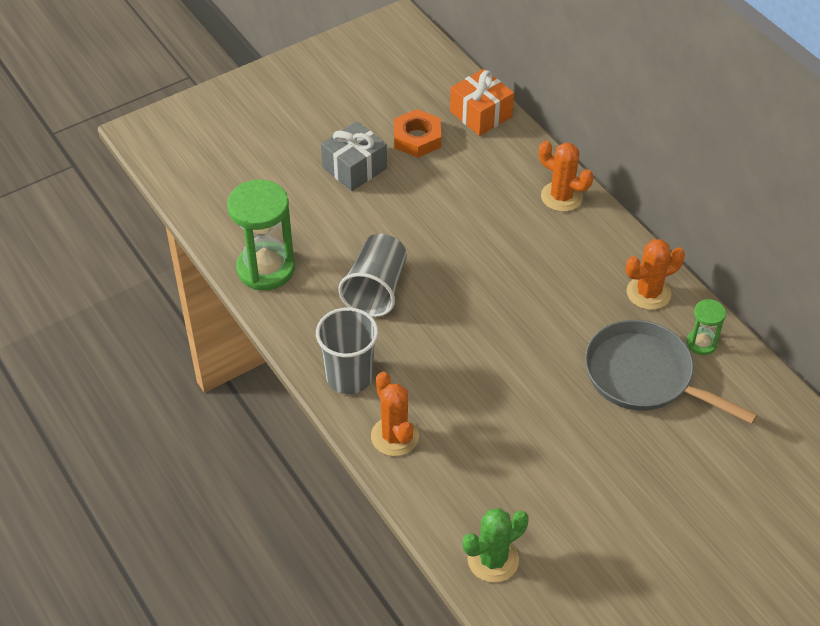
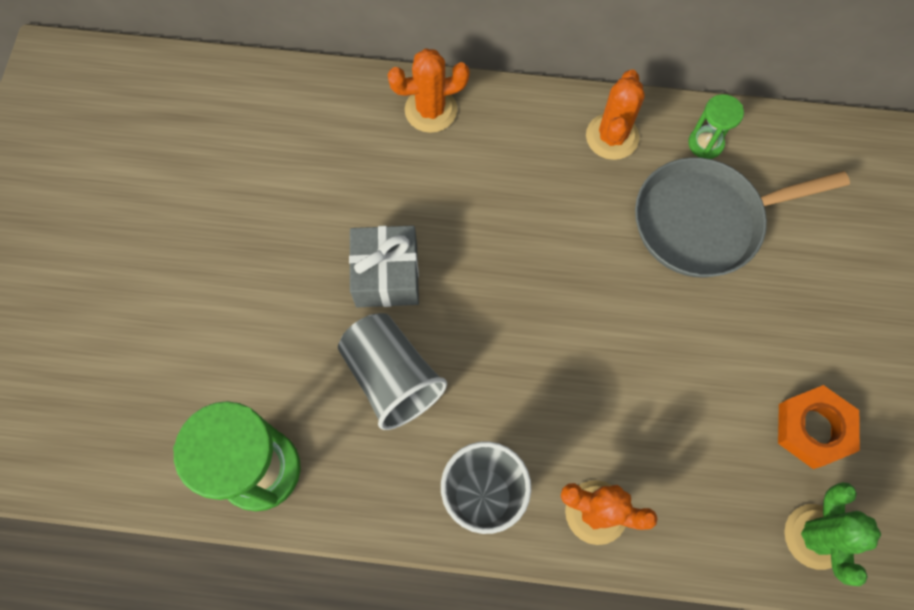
camera: 50 degrees left, 20 degrees up
grey gift [321,121,387,191] -> grey gift moved to [349,226,419,307]
orange nut [394,109,441,157] -> orange nut moved to [778,385,860,469]
orange gift [450,69,514,136] -> none

